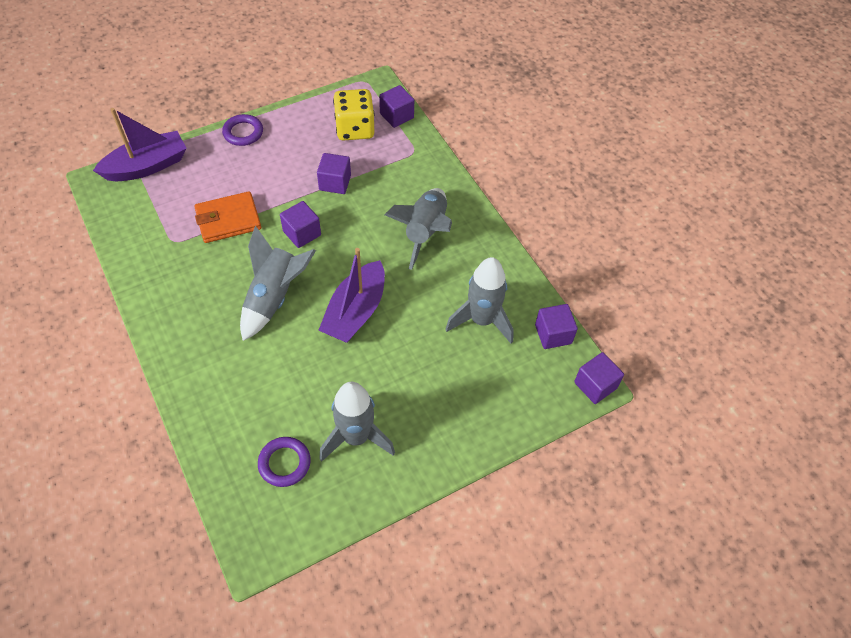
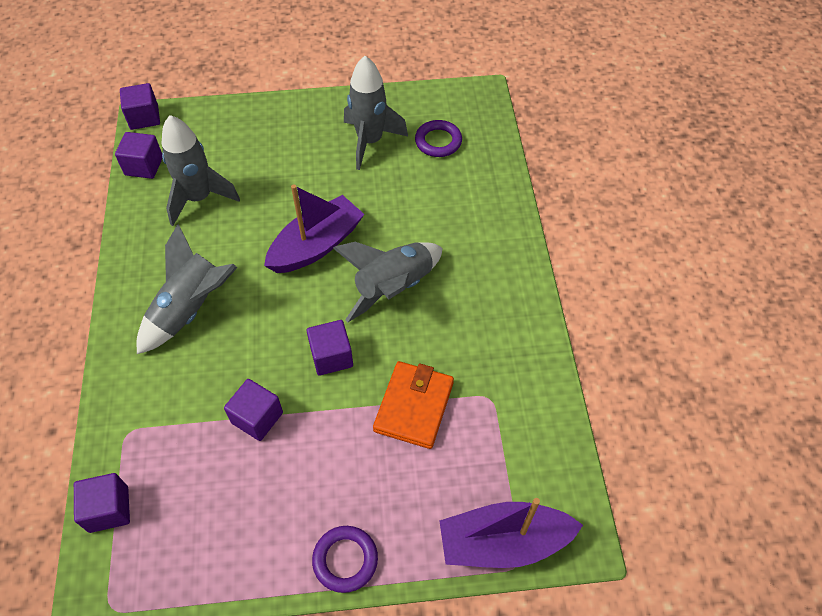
camera: 155 degrees left, 0 degrees up
orange wallet [194,191,261,243] -> orange wallet turned 75 degrees counterclockwise [373,361,454,449]
yellow dice [333,89,374,141] -> none

